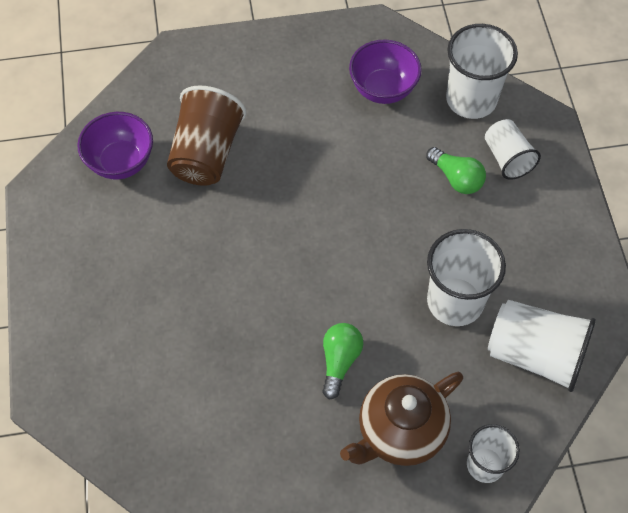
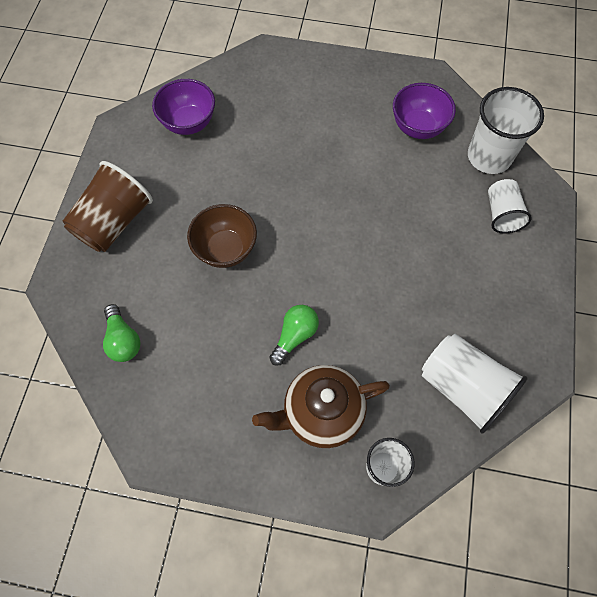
camera: 20 degrees right, 5 degrees up
brown cup [167,85,246,186] -> brown cup moved to [63,161,153,252]
green light bulb [426,147,486,194] -> green light bulb moved to [103,304,140,362]
white cup [427,229,506,326] -> none
none -> brown bowl [187,204,257,268]

